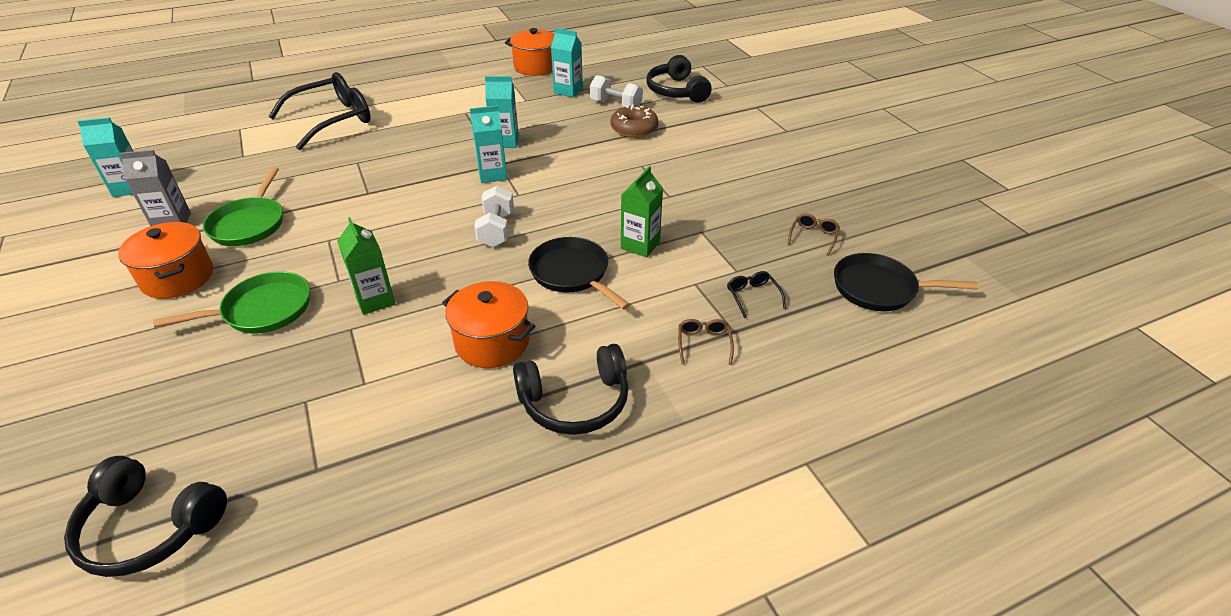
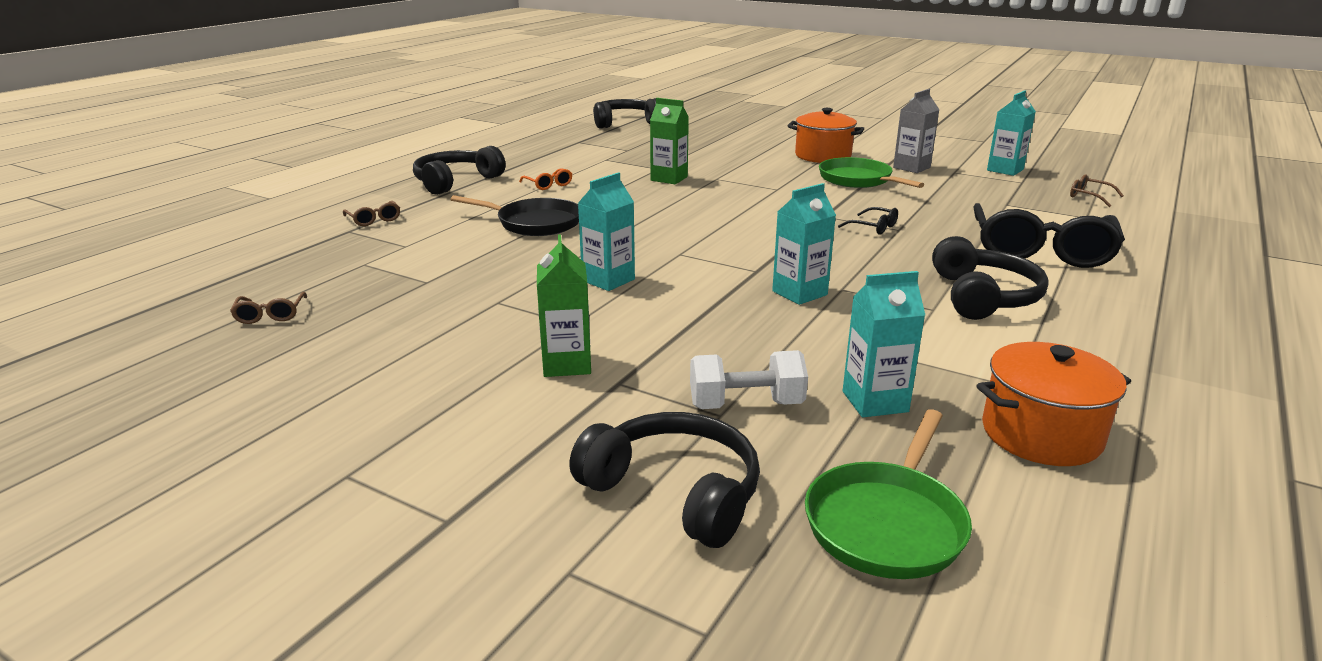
camera: 145 degrees right, 15 degrees down
green pan [153,271,310,333] -> green pan moved to [805,409,972,579]
orange pot [442,281,535,368] -> orange glasses [519,168,572,190]
turquoise carton [470,105,507,183] -> turquoise carton moved to [578,172,635,291]
white dumbbell [474,186,514,247] -> none
brown donut [611,105,659,138] -> none
green carton [621,166,663,257] -> green carton moved to [537,234,591,377]
black glasses [727,271,786,318] -> black glasses moved to [838,207,898,235]
black pan [834,253,978,311] -> none
none -> black headphones [932,236,1049,320]
none -> brown glasses [1070,174,1124,207]

